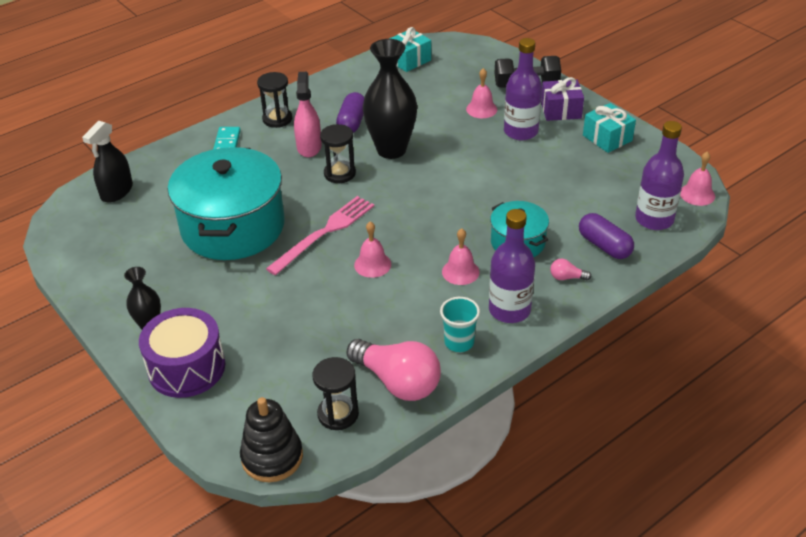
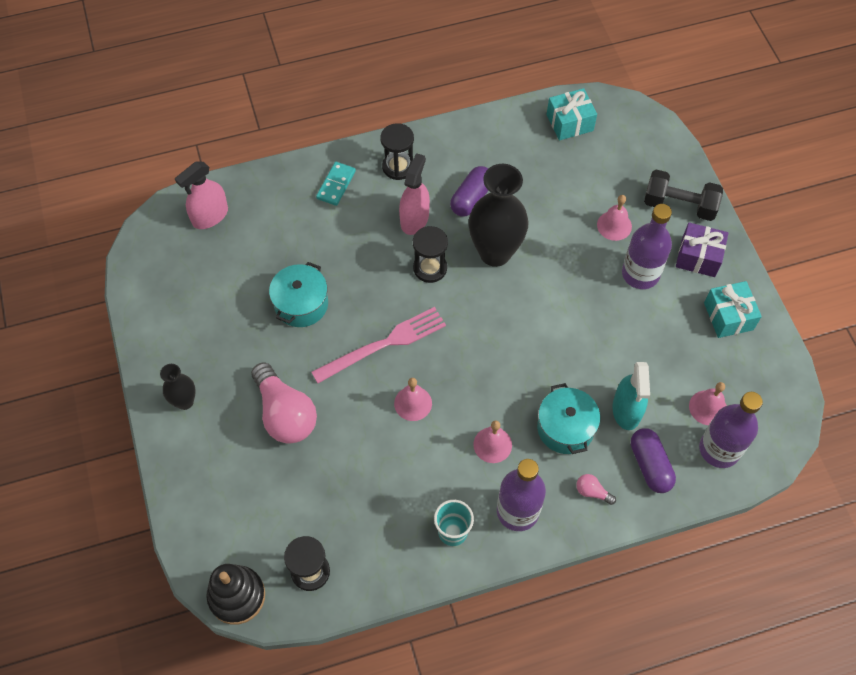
camera: 20 degrees right, 20 degrees up
black spray bottle [82,120,133,203] -> pink spray bottle [175,161,228,229]
purple drum [139,308,225,398] -> none
turquoise pot [168,147,285,260] -> turquoise pot [269,262,328,327], size x0.51
pink light bulb [346,339,441,401] -> pink light bulb moved to [251,362,317,444]
pink bell [680,151,715,206] -> pink bell moved to [689,382,727,425]
none -> turquoise spray bottle [613,362,650,430]

